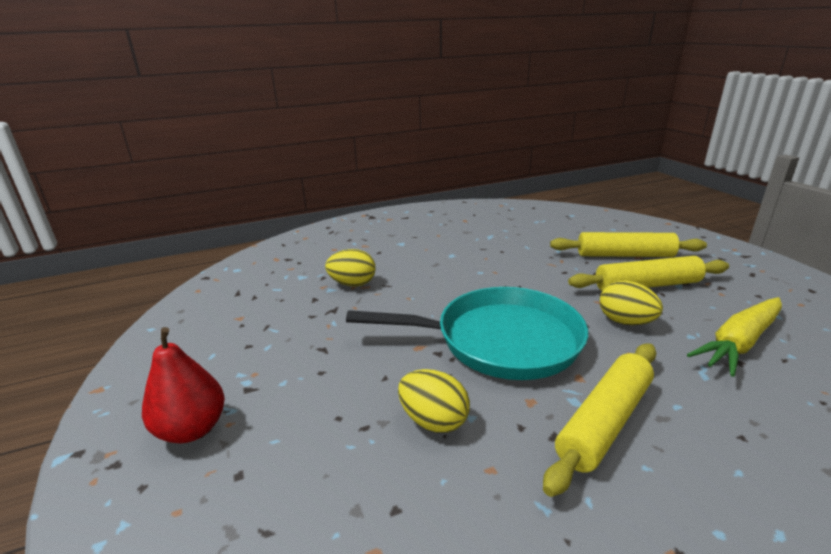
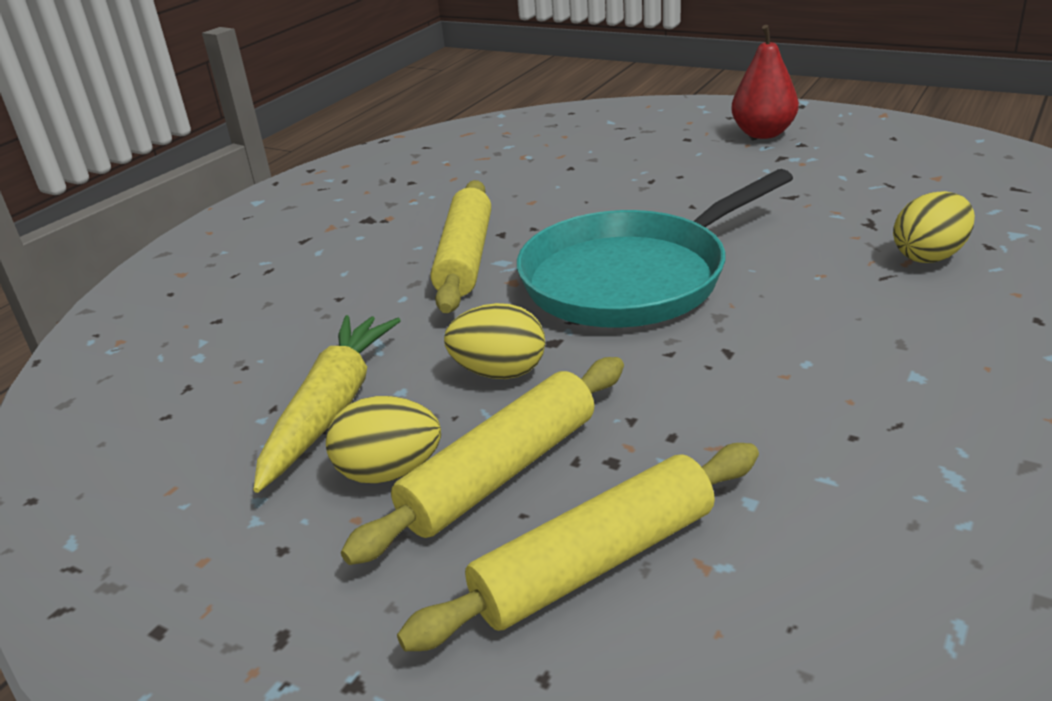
camera: 145 degrees right, 5 degrees up
yellow egg [398,369,470,433] -> yellow egg moved to [326,396,441,483]

